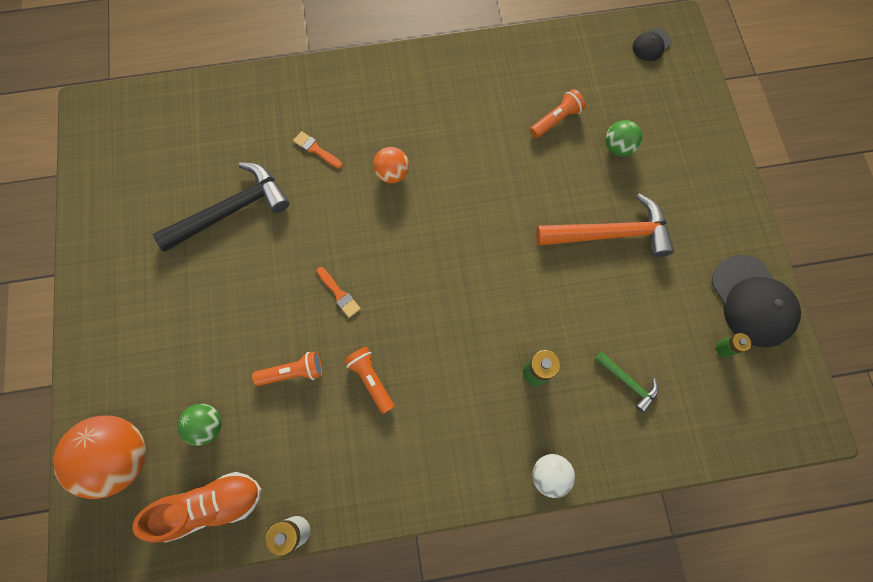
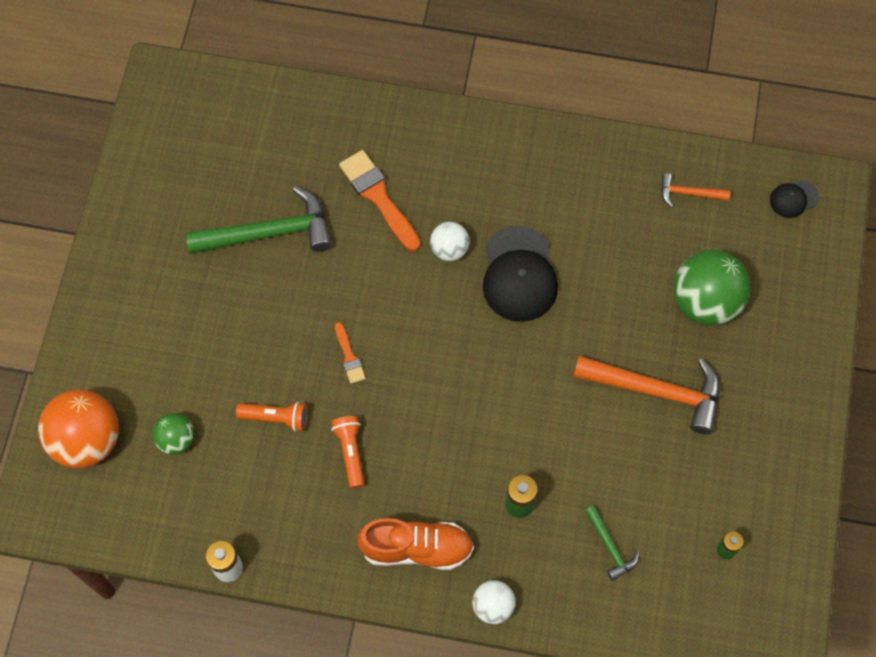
camera: 20 degrees right, 5 degrees down
orange shoe [132,472,262,543] -> orange shoe moved to [357,518,474,570]
black hammer [153,162,290,252] -> green hammer [186,186,332,254]
orange brush [293,131,342,169] -> orange brush [339,150,421,252], size x1.91
orange ball [373,147,409,183] -> white ball [430,222,470,261]
orange flashlight [530,89,586,138] -> none
green ball [605,120,642,157] -> green ball [674,250,751,326], size x1.87
black cap [712,255,801,347] -> black cap moved to [483,226,558,322]
none -> orange hammer [661,173,730,207]

